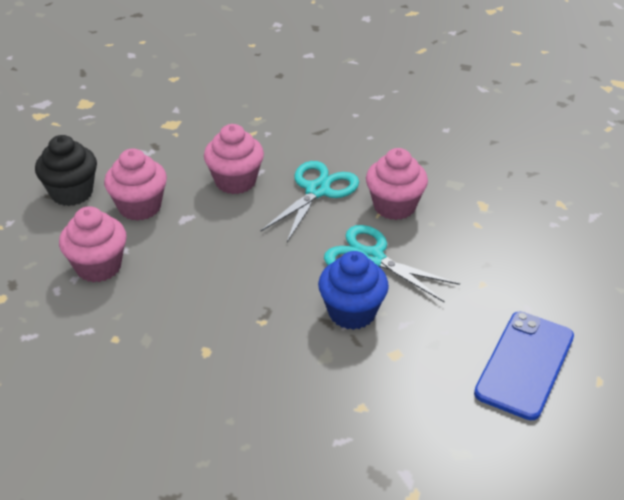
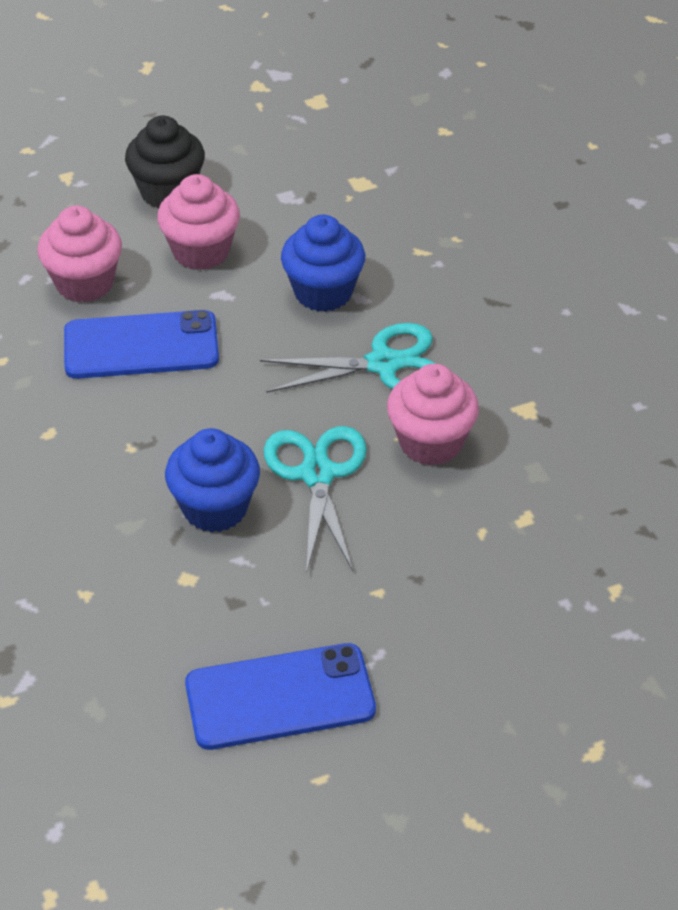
camera: 50 degrees right, 5 degrees up
pink cupcake [204,124,264,194] -> blue cupcake [281,215,365,312]
none -> blue phone [64,310,219,379]

